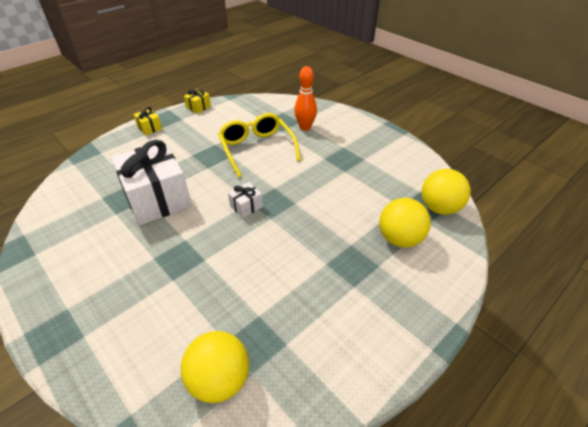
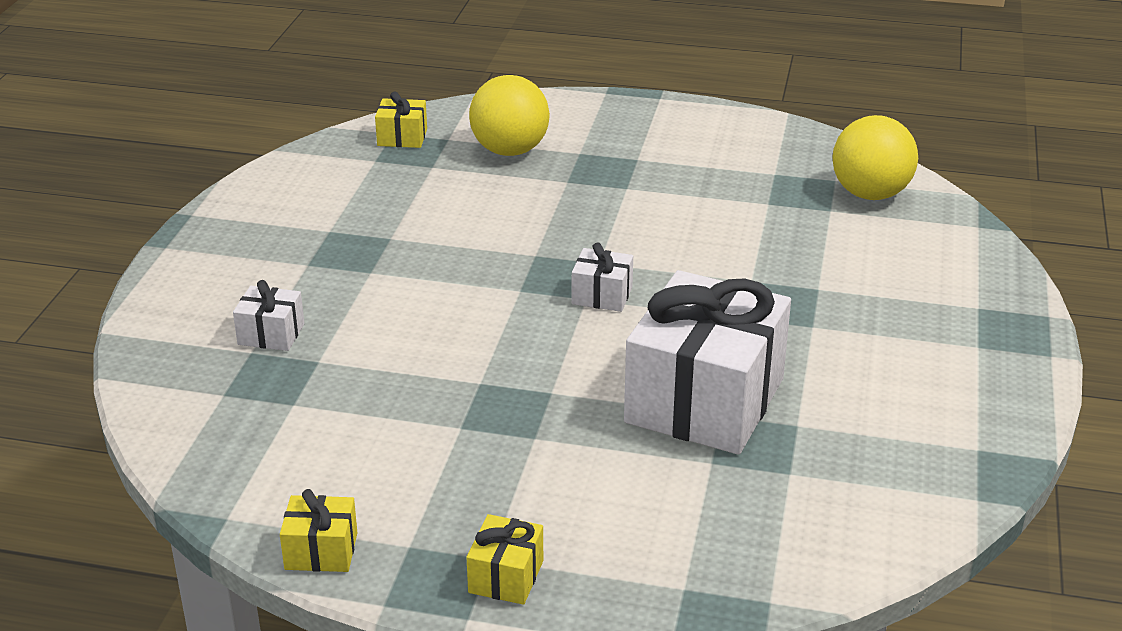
camera: 125 degrees left, 10 degrees down
yellow glasses [218,113,301,178] -> none
orange bowling pin [294,66,317,131] -> white gift [233,280,304,351]
yellow ball [422,169,470,215] -> yellow gift [375,91,427,148]

